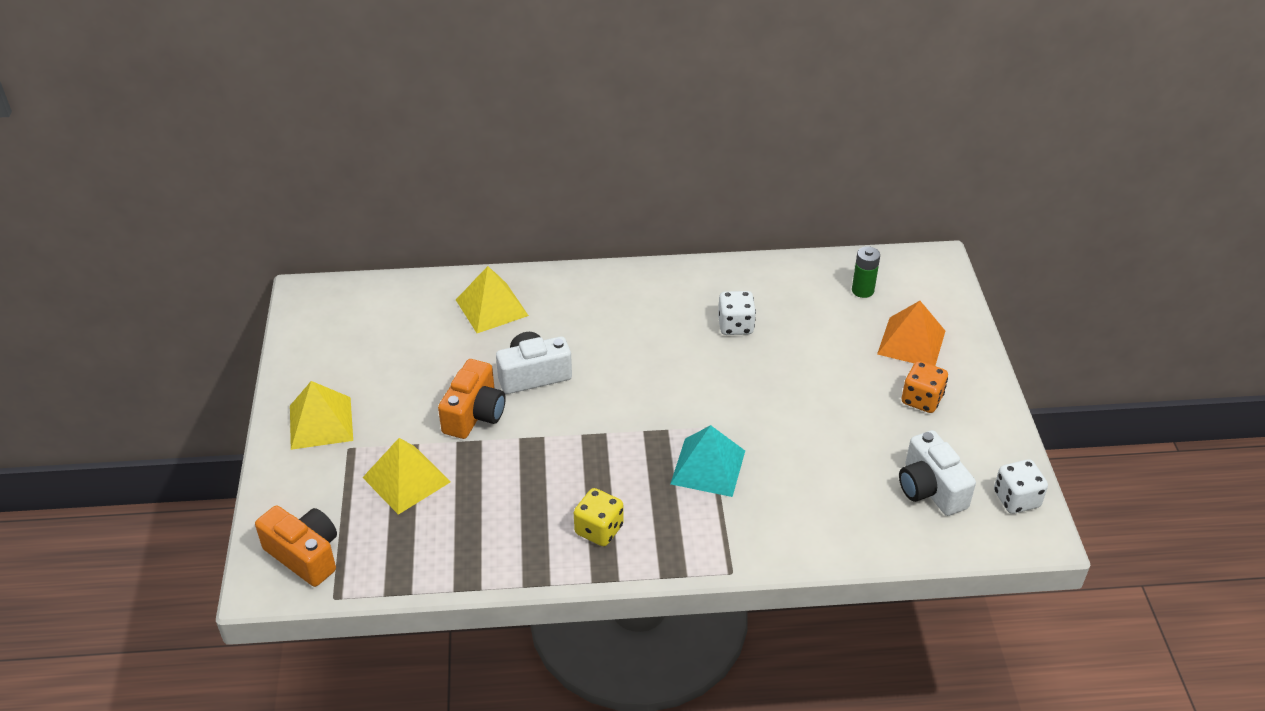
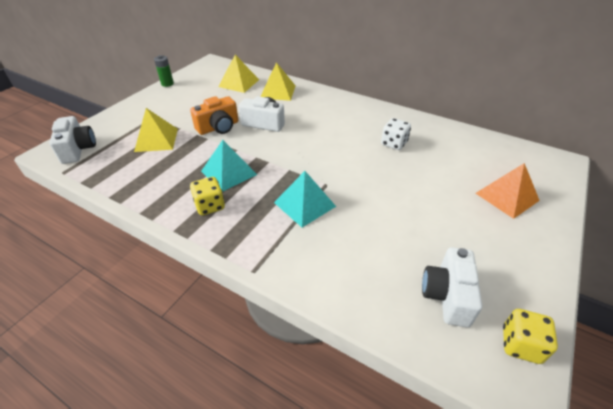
camera: 35 degrees right, 0 degrees up
orange camera [255,505,337,587] -> white camera [49,116,96,164]
yellow pyramid [290,381,353,450] -> yellow pyramid moved to [218,54,259,93]
green battery [852,246,880,298] -> green battery moved to [154,55,174,87]
orange dice [902,361,948,413] -> none
white dice [994,459,1048,514] -> yellow dice [503,309,558,364]
none -> turquoise pyramid [201,140,257,192]

